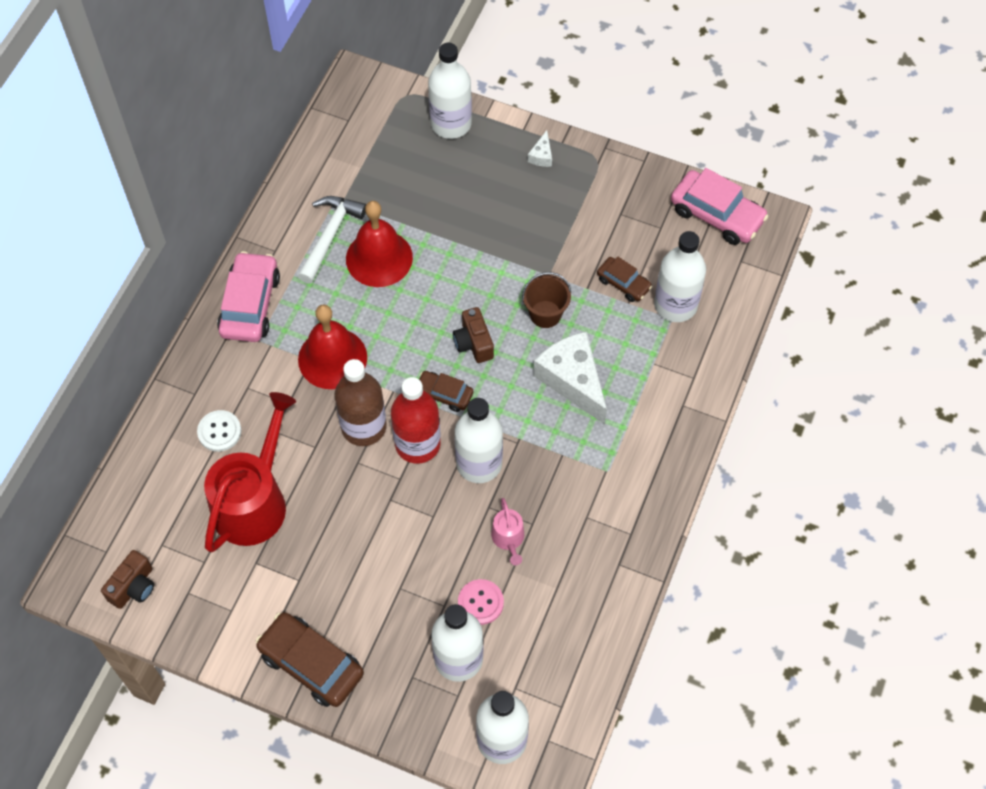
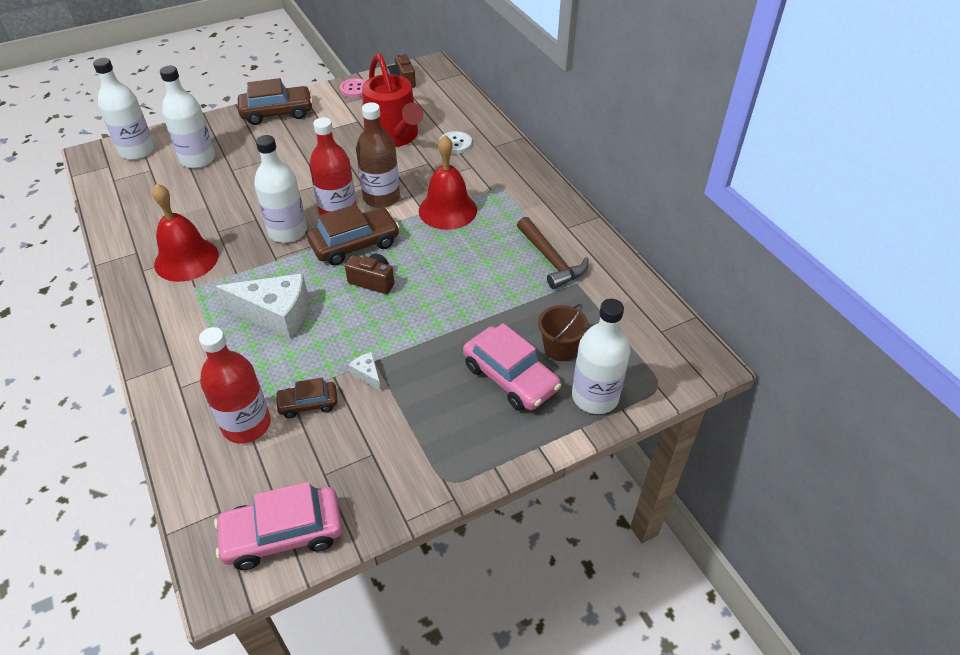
camera: 130 degrees right, 15 degrees down
pink car [217,251,280,342] -> pink car moved to [463,323,561,411]
white hammer [298,196,366,284] -> brown hammer [517,217,589,289]
red bell [346,201,413,287] -> red bell moved to [152,184,219,282]
brown car [419,371,473,412] -> brown car [307,204,400,266], size x1.76
pink button [458,579,504,625] -> pink button moved to [340,78,366,98]
pink watering can [491,498,524,565] -> none
brown bucket [522,272,571,328] -> brown bucket moved to [538,304,589,361]
white cheese [528,130,552,167] -> white cheese moved to [348,352,381,391]
white bottle [654,231,706,322] -> red bottle [199,327,271,443]

